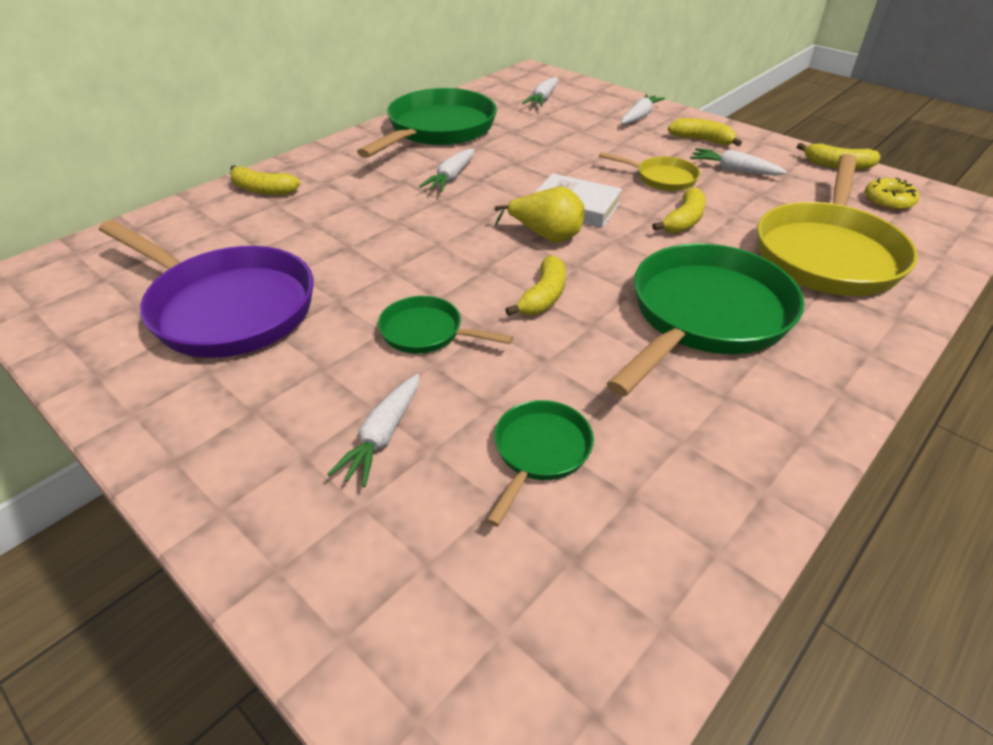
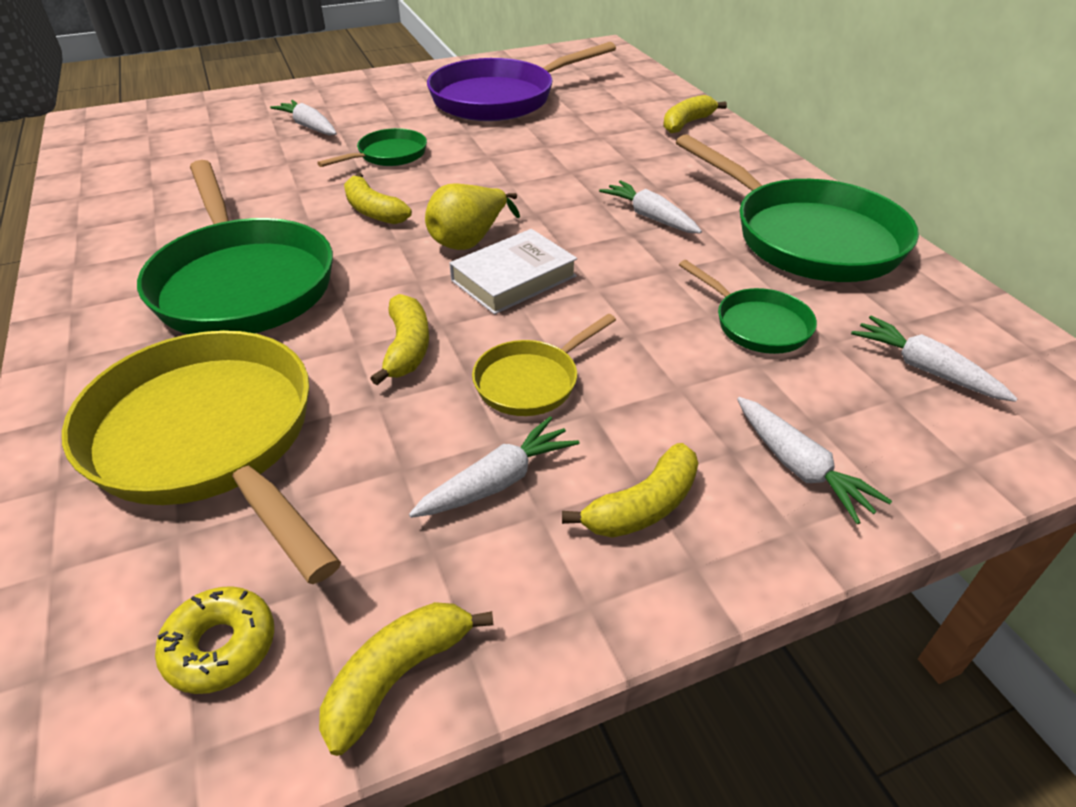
camera: 115 degrees right, 0 degrees up
green pan [486,400,594,527] -> green pan moved to [679,260,817,354]
yellow banana [652,187,706,233] -> yellow banana turned 150 degrees counterclockwise [370,294,429,385]

